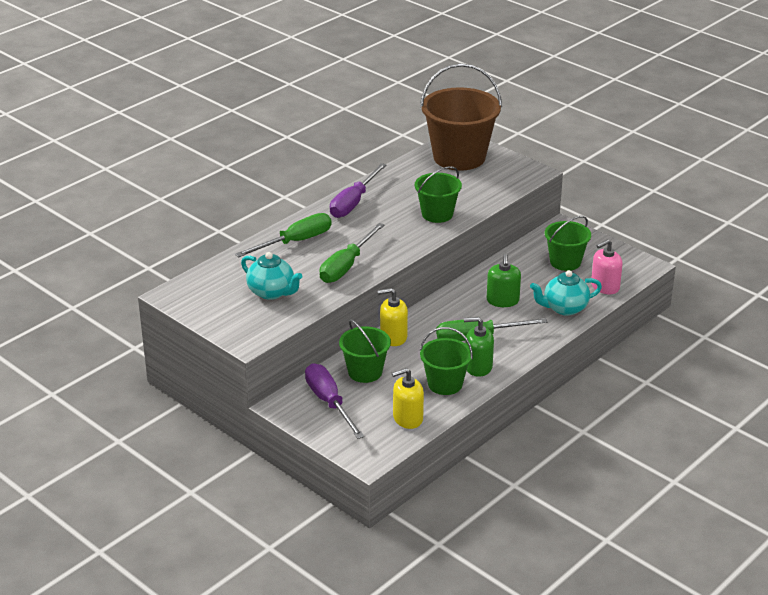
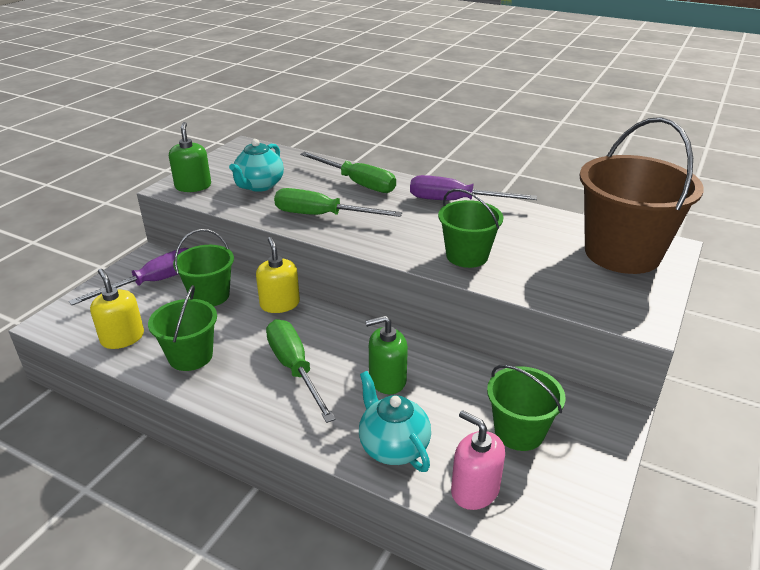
camera: 75 degrees right, 0 degrees up
green soap dispenser [464,317,494,377] -> green soap dispenser moved to [169,122,211,192]

